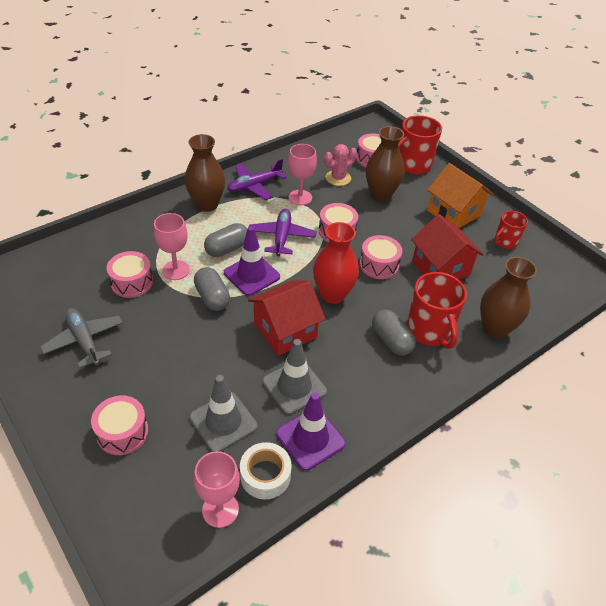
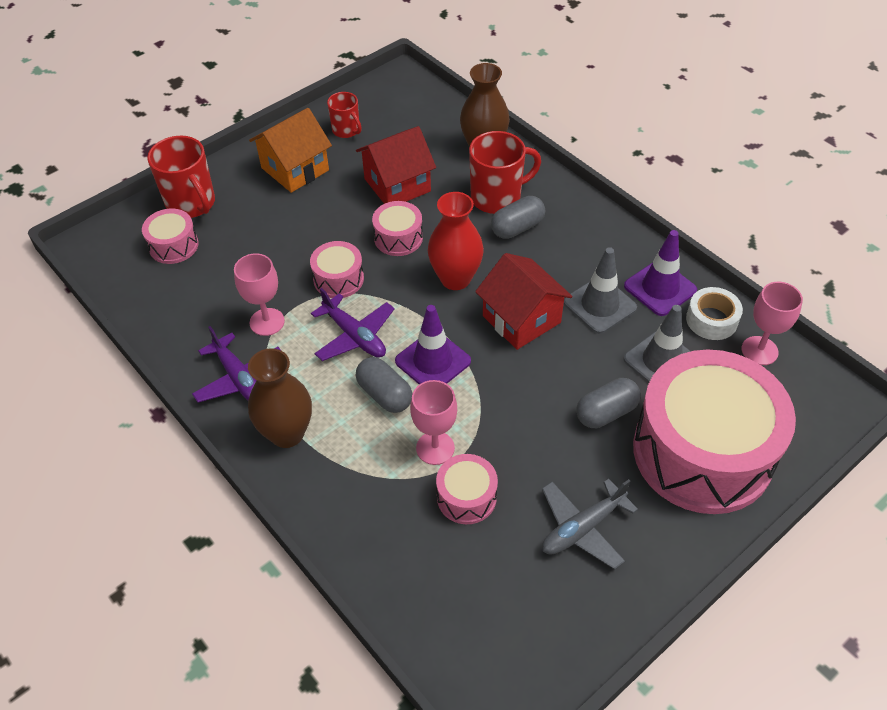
camera: 90 degrees left, 5 degrees up
pink drum [91,395,148,455] -> pink drum [633,349,796,514], size x2.37
grey capsule [194,267,230,311] -> grey capsule moved to [576,378,641,428]
purple plane [249,209,317,256] -> purple plane turned 135 degrees counterclockwise [311,288,395,361]
pink cactus [324,144,357,186] -> none
brown vase [366,126,404,201] -> none

